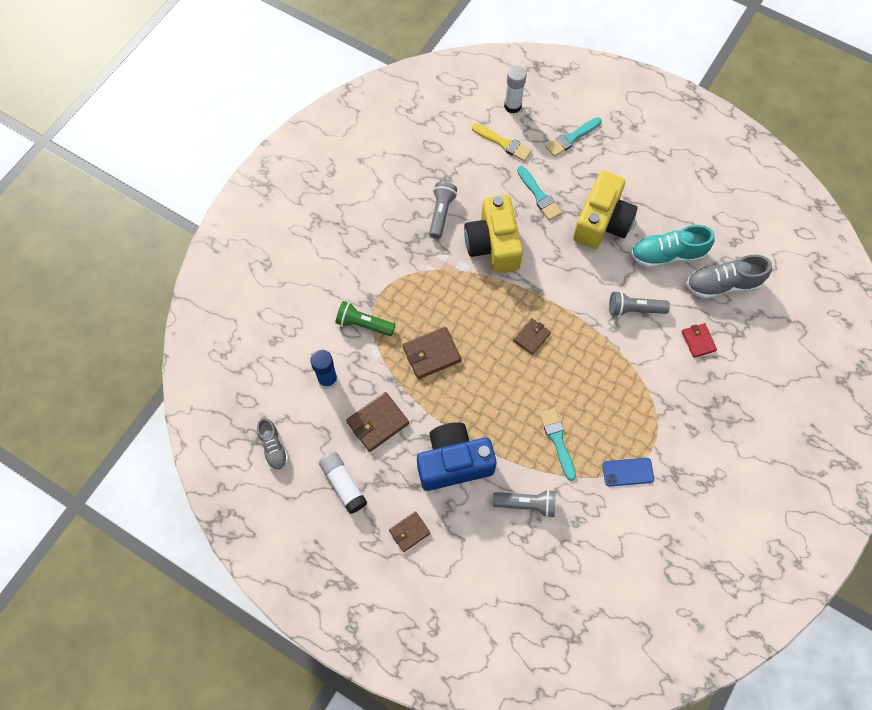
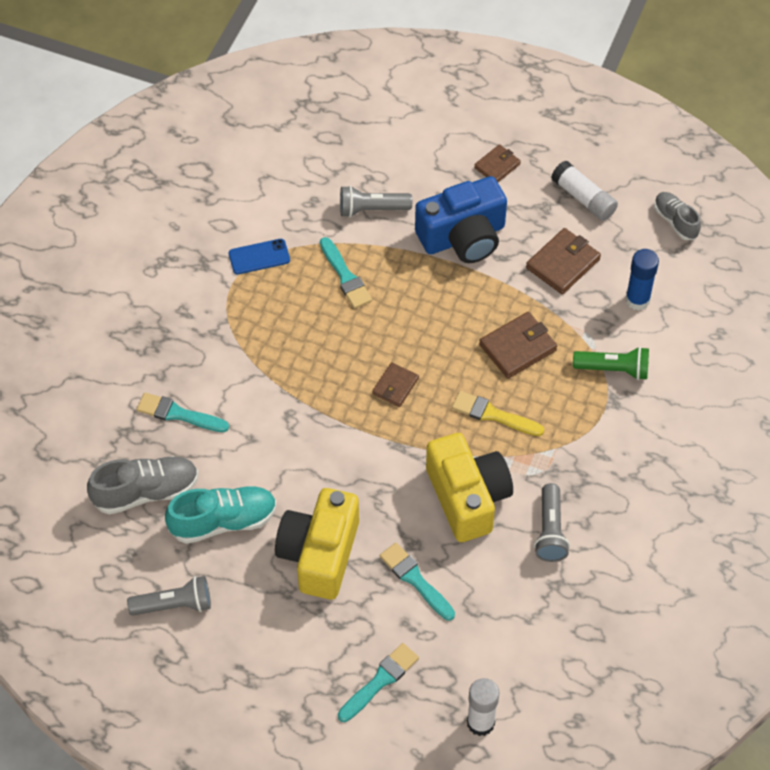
camera: 170 degrees right, 10 degrees down
yellow brush [472,124,532,161] -> yellow brush moved to [452,391,544,436]
grey flashlight [609,291,670,317] -> grey flashlight moved to [127,576,211,616]
red wallet [682,323,717,358] -> turquoise brush [136,392,229,432]

